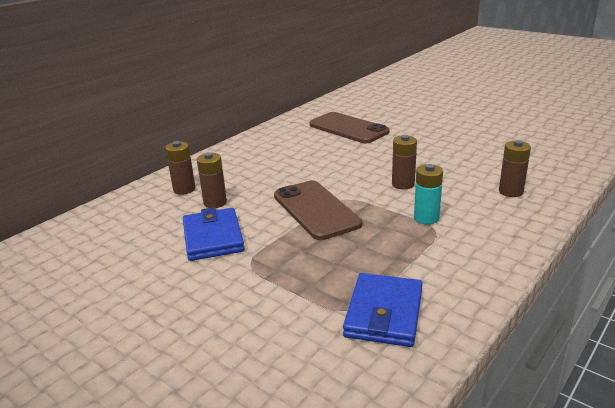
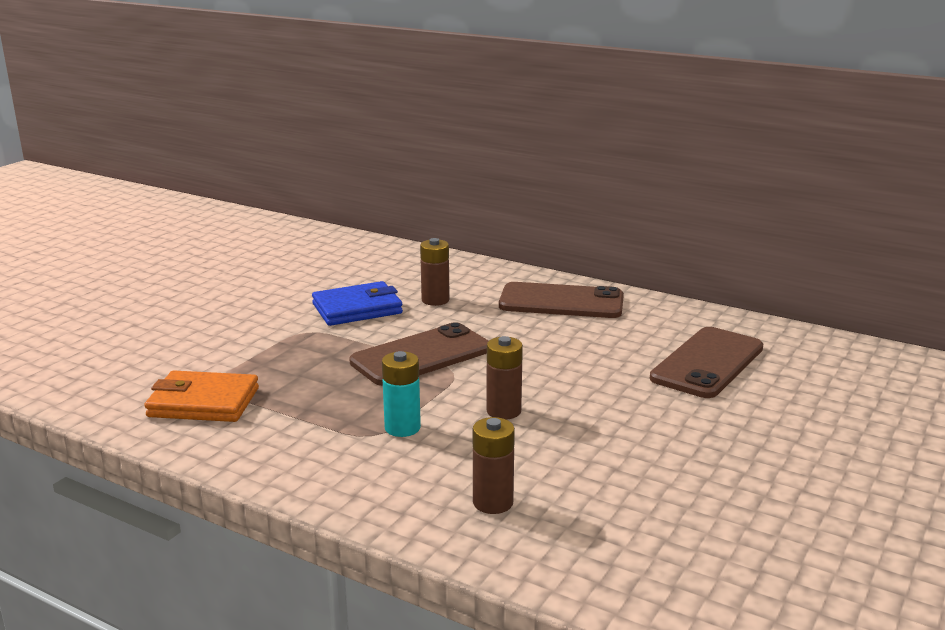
camera: 80 degrees right, 5 degrees down
brown battery [165,141,195,195] -> none
blue wallet [343,273,423,347] -> orange wallet [144,370,259,422]
none -> brown phone [499,282,624,318]

